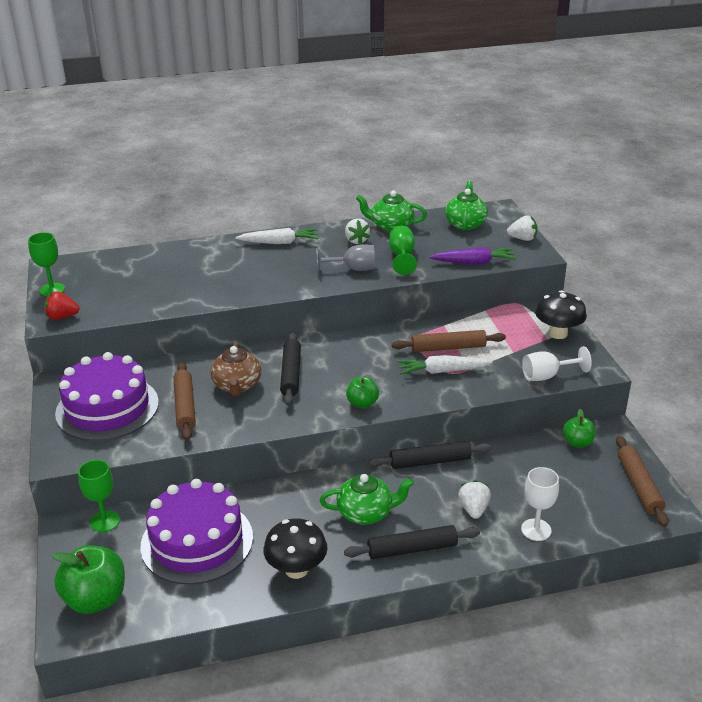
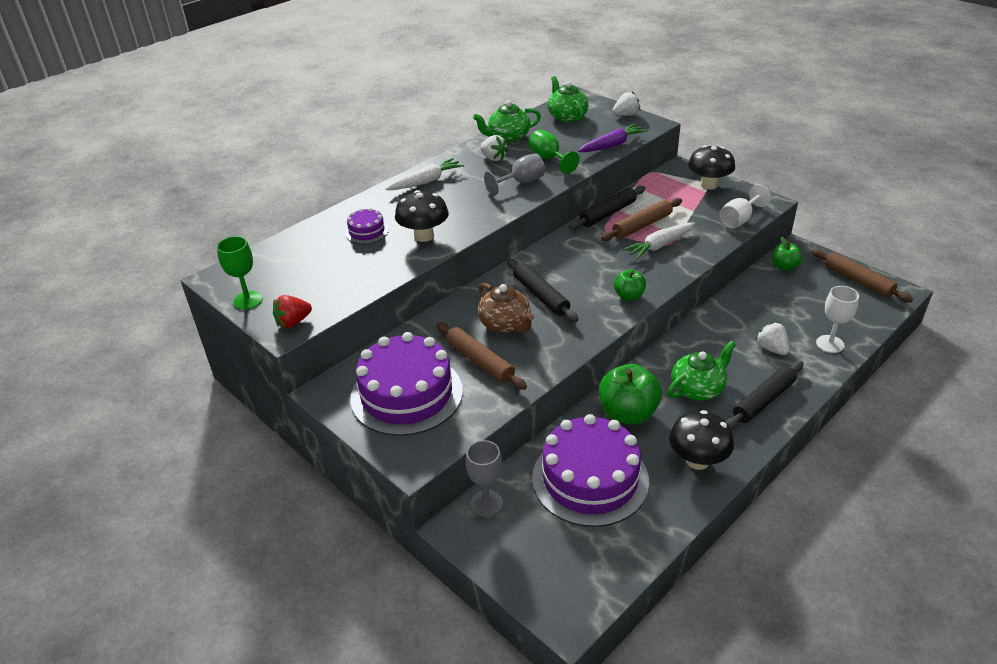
camera: 30 degrees left, 5 degrees up
green apple [52,545,125,614] -> green apple moved to [599,364,662,424]
green goblet [78,460,120,532] -> grey goblet [466,440,503,516]
black rolling pin [369,441,492,469] -> black rolling pin moved to [569,186,645,230]
none -> purple cake [345,208,389,244]
none -> black mushroom [395,190,449,242]

